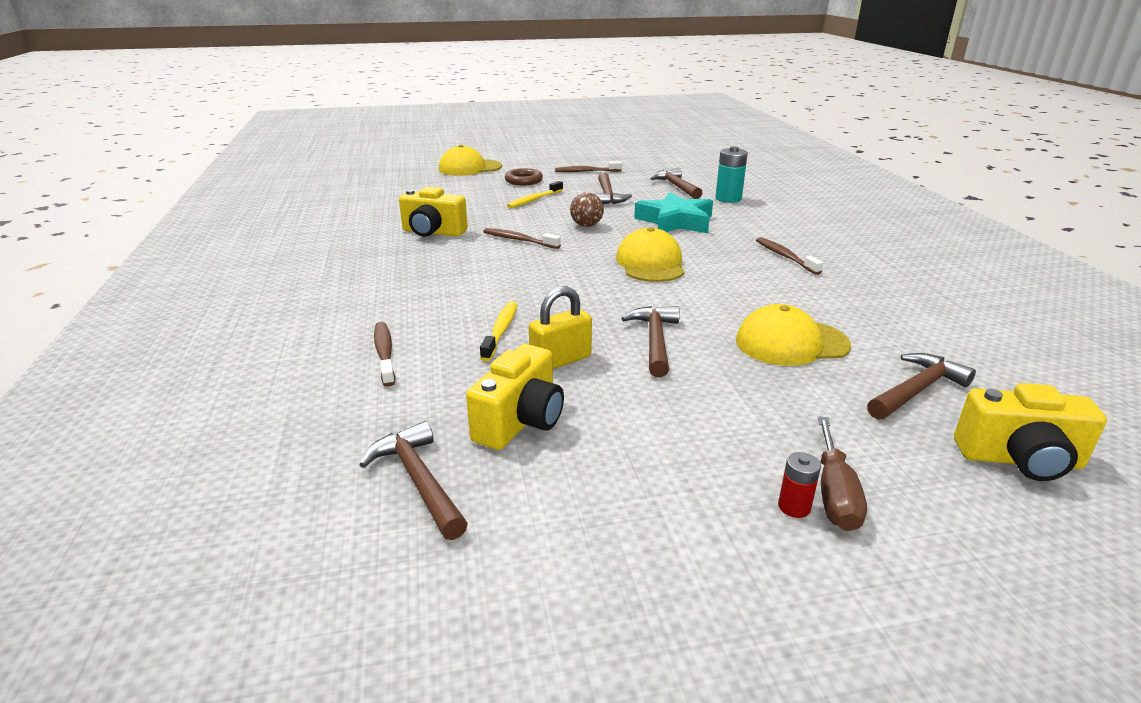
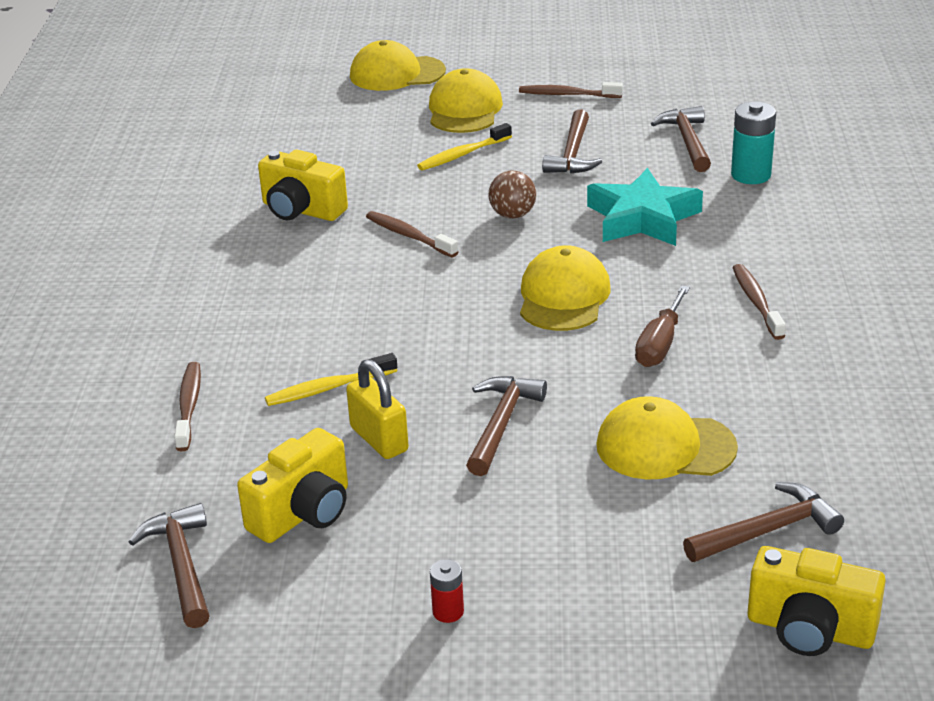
camera: 15 degrees right, 5 degrees up
yellow toothbrush [480,302,517,361] -> yellow toothbrush turned 135 degrees counterclockwise [265,353,397,406]
brown ring [505,168,543,185] -> yellow cap [429,68,503,133]
yellow padlock [529,286,592,369] -> yellow padlock turned 75 degrees clockwise [346,359,409,459]
red battery [778,452,821,518] -> red battery moved to [430,559,464,623]
brown screwdriver [818,416,867,531] -> brown screwdriver moved to [635,285,690,367]

